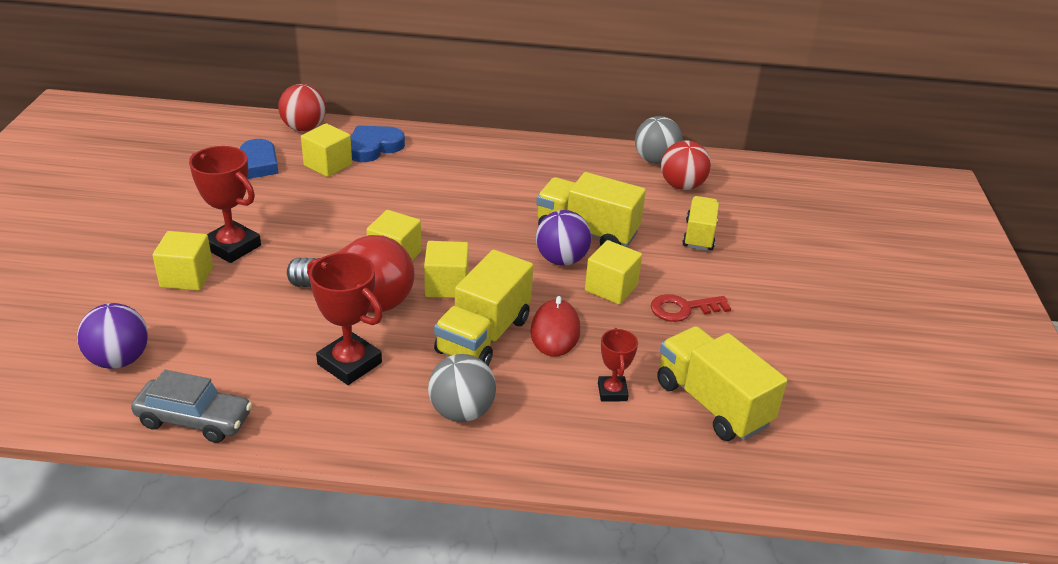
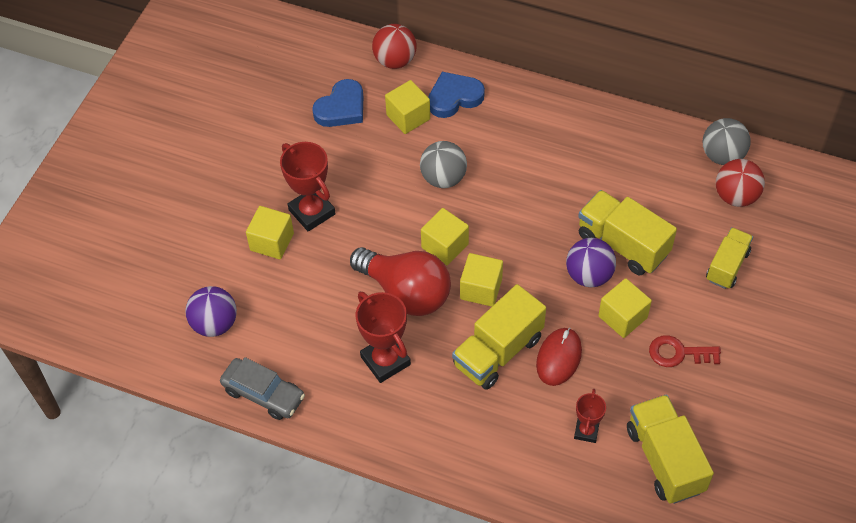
camera: 20 degrees right, 20 degrees up
grey ball [428,354,496,422] -> grey ball moved to [420,141,467,188]

